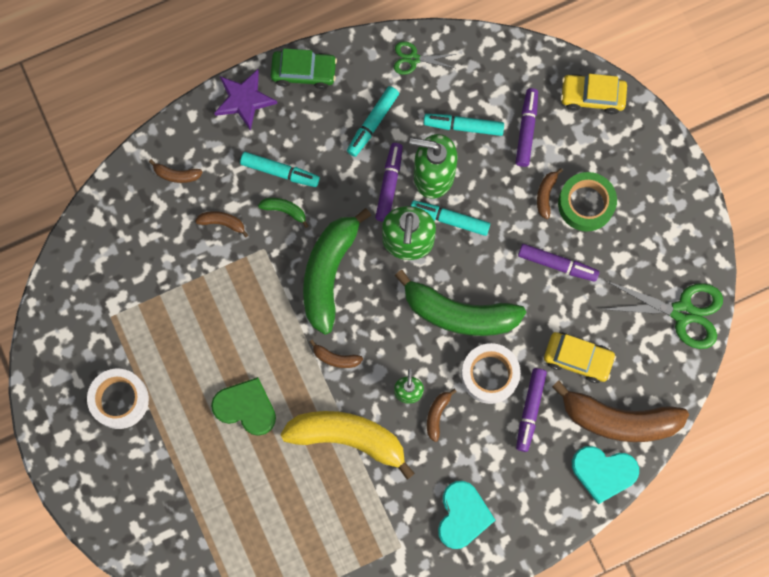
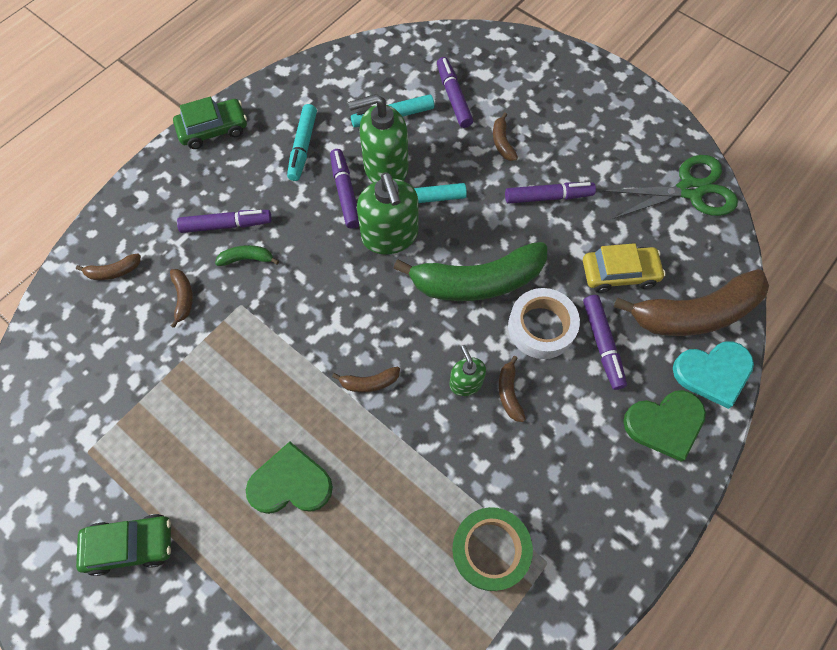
camera: 25 degrees left, 10 degrees down
white tape [87,369,149,429] -> green car [76,514,171,576]
brown banana [195,211,248,238] -> brown banana turned 90 degrees clockwise [170,269,193,328]
purple star [214,69,277,131] -> none
turquoise marker [240,152,320,187] -> purple marker [177,210,272,233]
yellow banana [280,411,415,480] -> none
green banana [303,208,372,335] -> none
green scissors [394,41,456,75] -> none
turquoise heart [438,481,495,549] -> none
green tape [558,172,617,231] -> green tape moved to [452,507,533,591]
yellow car [561,74,627,114] -> none
none -> green heart [623,390,706,462]

